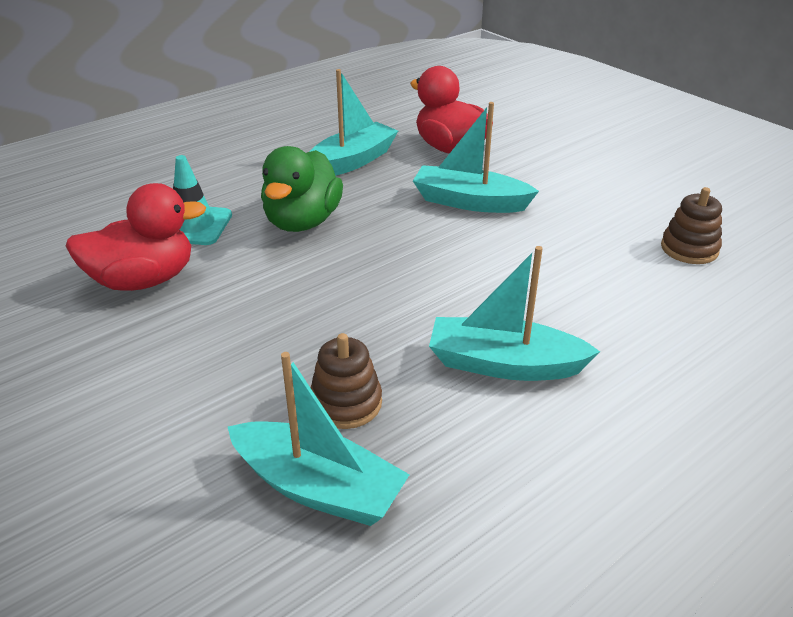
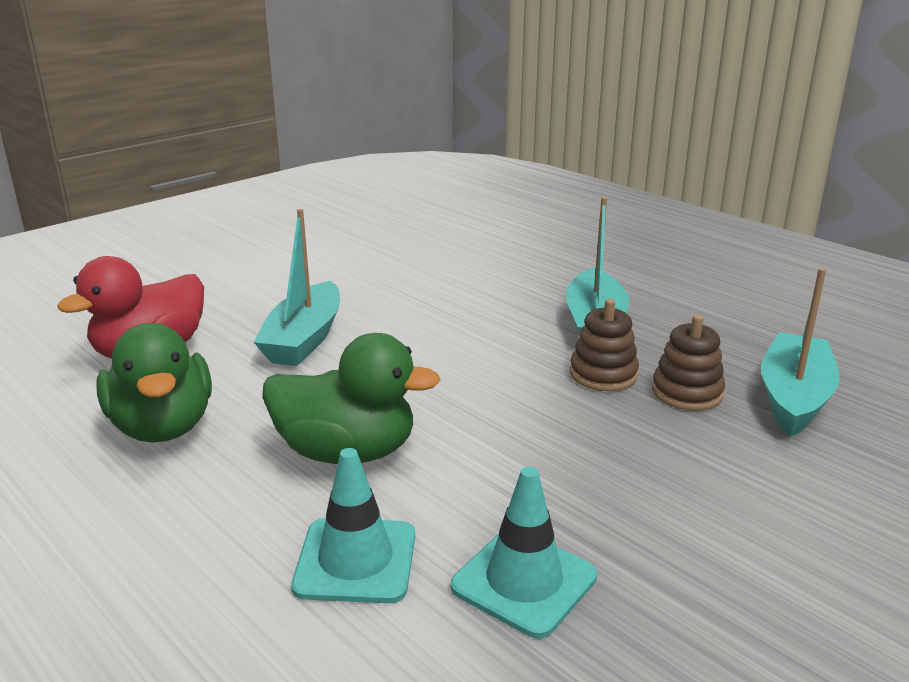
camera: 95 degrees left, 10 degrees down
red duck [65,183,207,291] -> turquoise traffic cone [450,466,597,638]
turquoise boat [309,69,398,176] -> green duck [96,323,212,443]
brown stacking toy [661,187,722,264] -> brown stacking toy moved to [570,299,639,391]

